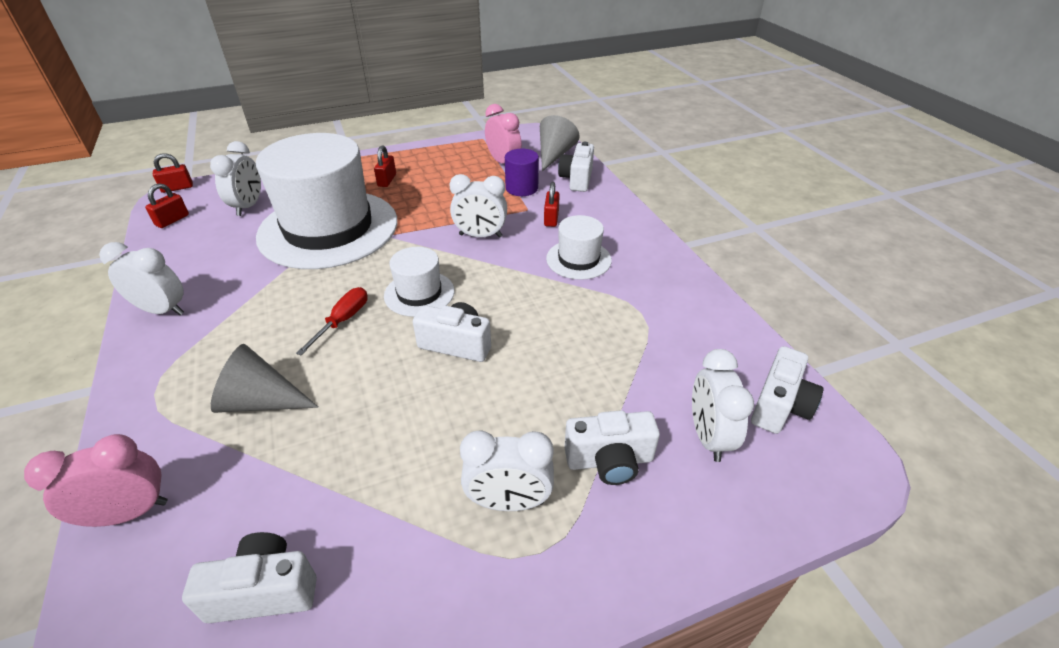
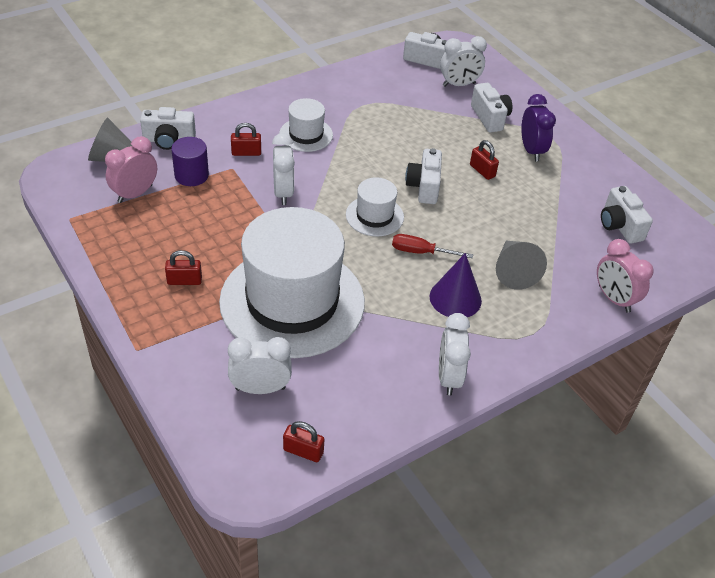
camera: 105 degrees left, 5 degrees up
red padlock [153,153,193,193] -> red padlock moved to [470,140,499,180]
white clock [460,430,554,511] -> purple clock [521,94,556,161]
none -> purple cone [430,253,482,317]

